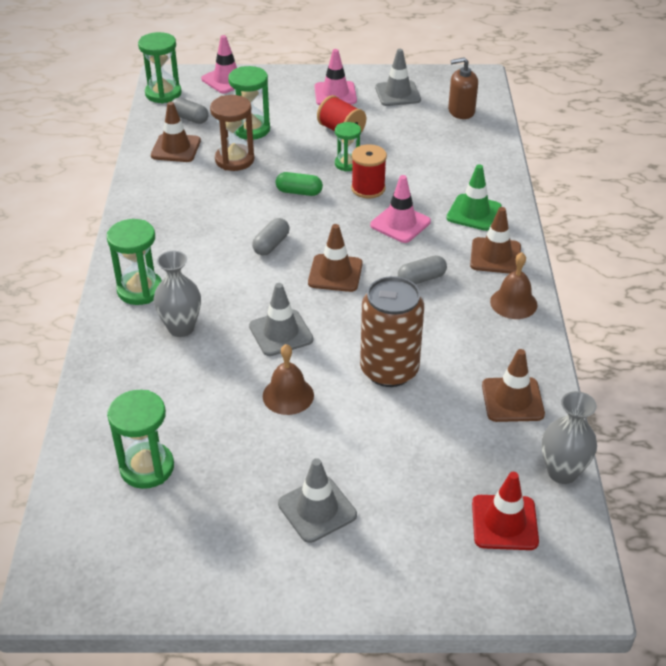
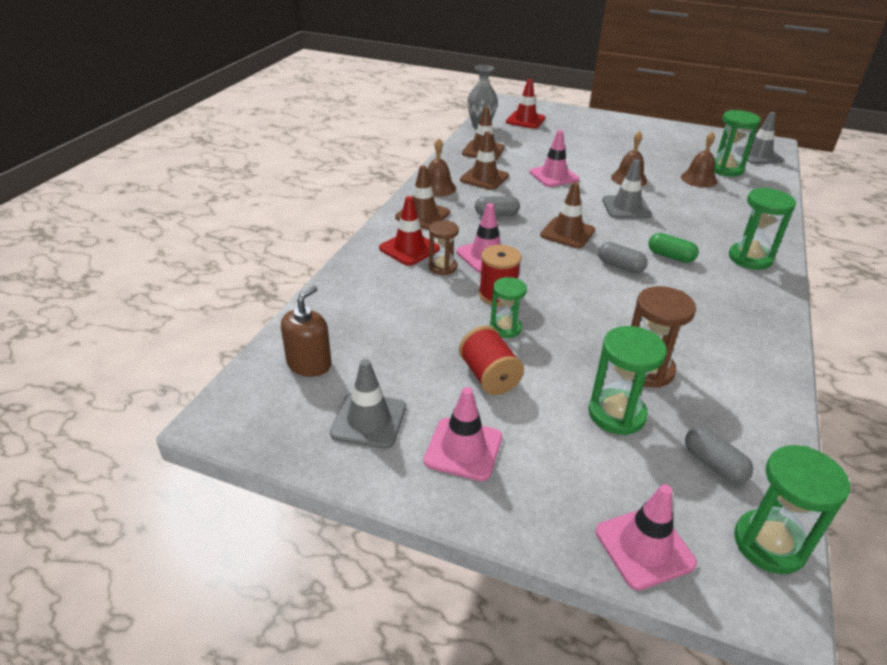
camera: 160 degrees left, 5 degrees down
brown traffic cone [151,102,201,162] -> brown traffic cone moved to [460,132,509,190]
grey vase [153,251,201,337] -> none
grey capsule [252,218,290,256] -> grey capsule turned 75 degrees clockwise [598,242,648,273]
green capsule [276,172,323,196] -> green capsule moved to [648,233,699,263]
grey traffic cone [278,458,357,543] -> grey traffic cone moved to [737,112,784,164]
brown can [360,276,424,387] -> pink traffic cone [529,130,579,187]
green traffic cone [446,164,502,231] -> red traffic cone [379,196,440,266]
brown soap dispenser [448,57,478,119] -> brown soap dispenser turned 75 degrees counterclockwise [281,286,331,377]
none -> brown hourglass [429,220,459,275]
none -> brown bell [681,131,717,188]

